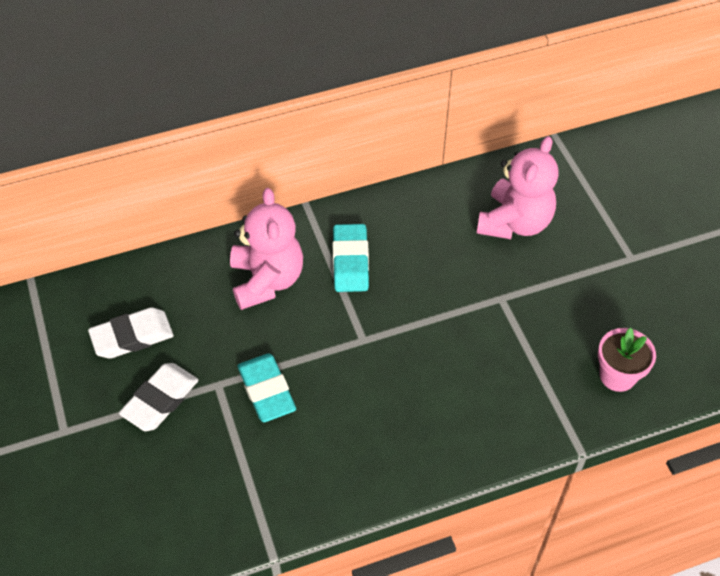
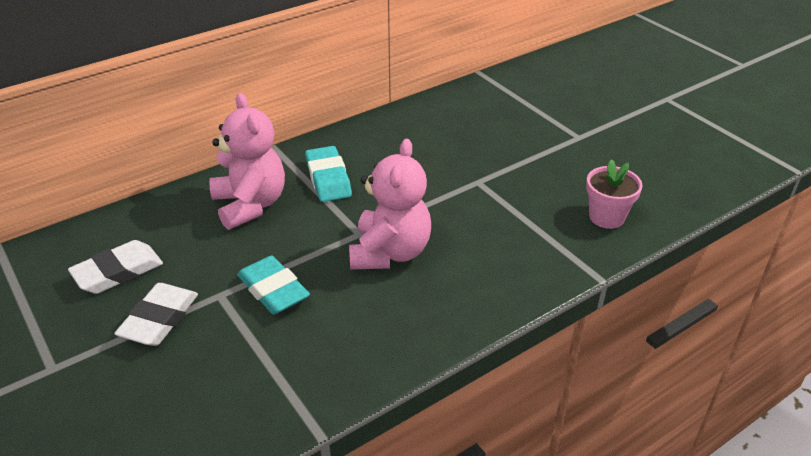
camera: 15 degrees left, 15 degrees down
pink teddy bear [477,136,559,239] -> pink teddy bear moved to [349,139,431,270]

